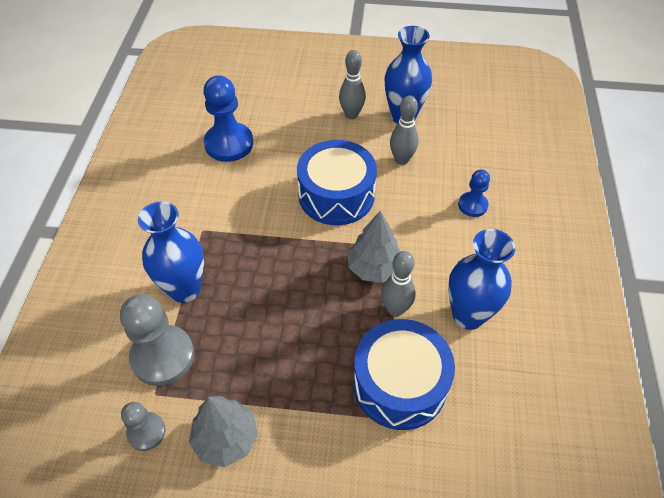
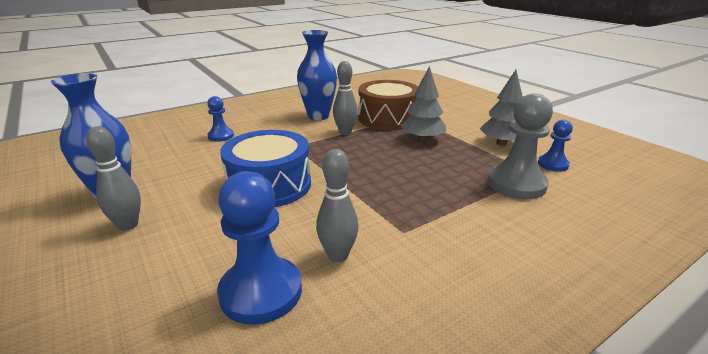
camera: 130 degrees left, 25 degrees down
grey pawn [121,402,165,451] -> blue pawn [538,120,573,172]
blue vase [138,201,204,303] -> none
grey tree [348,211,401,283] -> grey tree moved to [401,66,446,142]
blue drum [353,319,455,430] -> brown drum [358,80,418,130]
grey bowling pin [390,96,419,165] -> grey bowling pin moved to [316,149,359,262]

